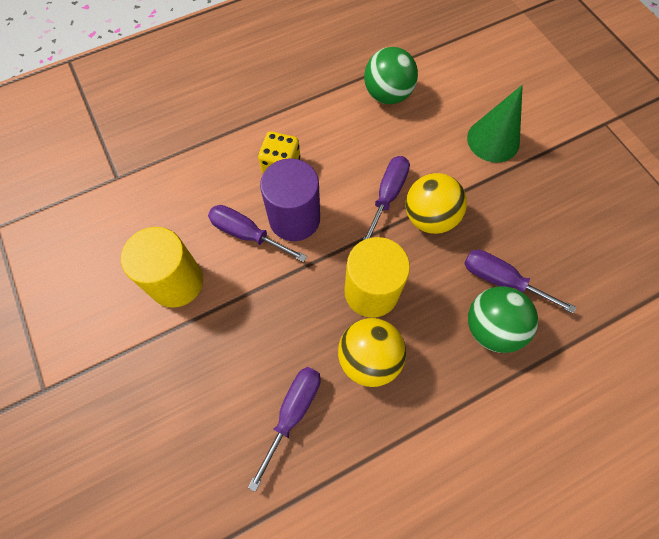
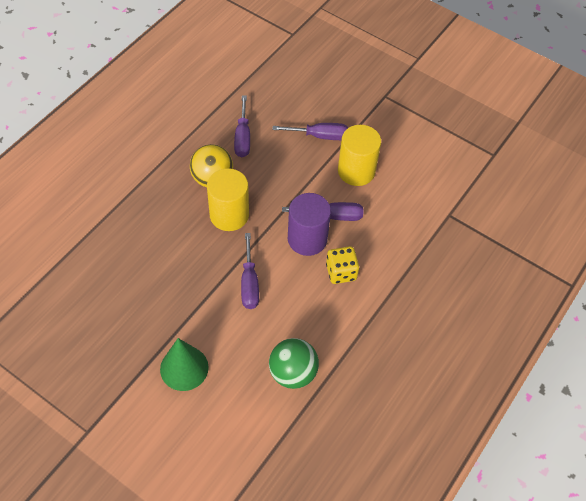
camera: 150 degrees right, 10 degrees down
yellow ball [405,173,467,234] -> none
purple screwdriver [464,250,576,314] -> purple screwdriver moved to [272,123,349,140]
green ball [468,286,538,353] -> none

